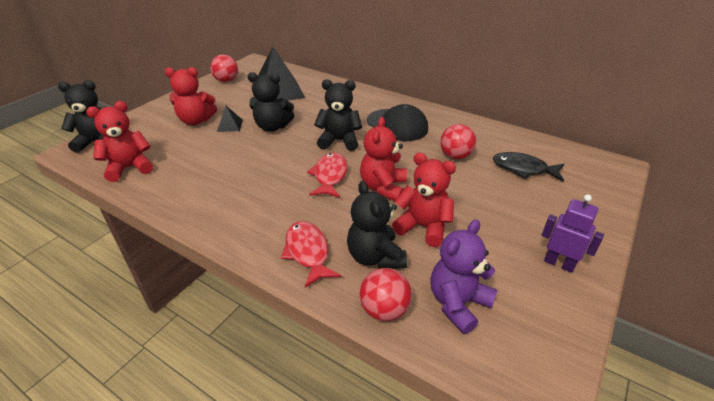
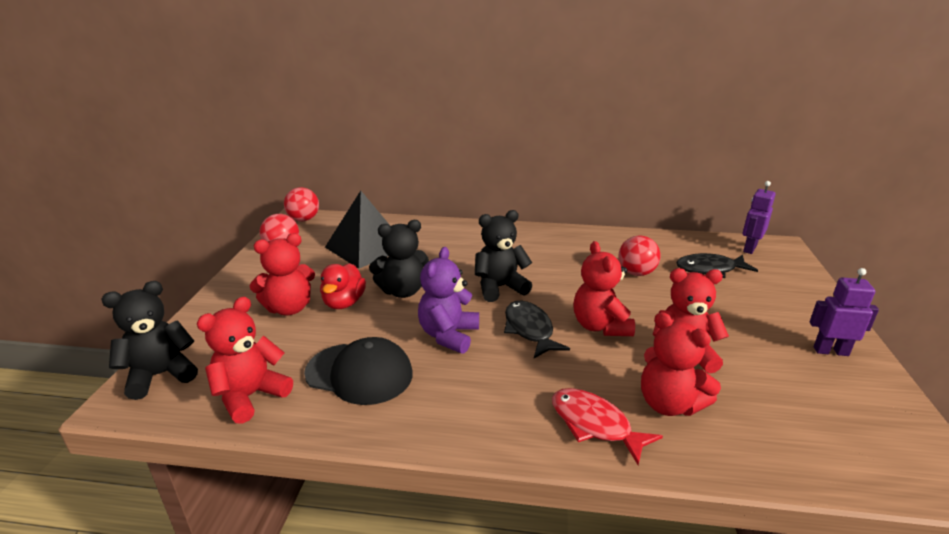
camera: 25 degrees left, 10 degrees down
black pyramid [217,106,243,132] -> red duck [320,263,366,309]
red fish [307,152,348,198] -> black fish [504,301,570,358]
black teddy bear [347,181,407,269] -> red teddy bear [641,312,721,416]
red ball [360,268,412,321] -> red ball moved to [284,187,319,221]
black cap [367,104,428,141] -> black cap moved to [304,337,413,405]
purple teddy bear [430,220,498,334] -> purple teddy bear moved to [418,247,479,354]
none -> purple robot [742,181,776,254]

